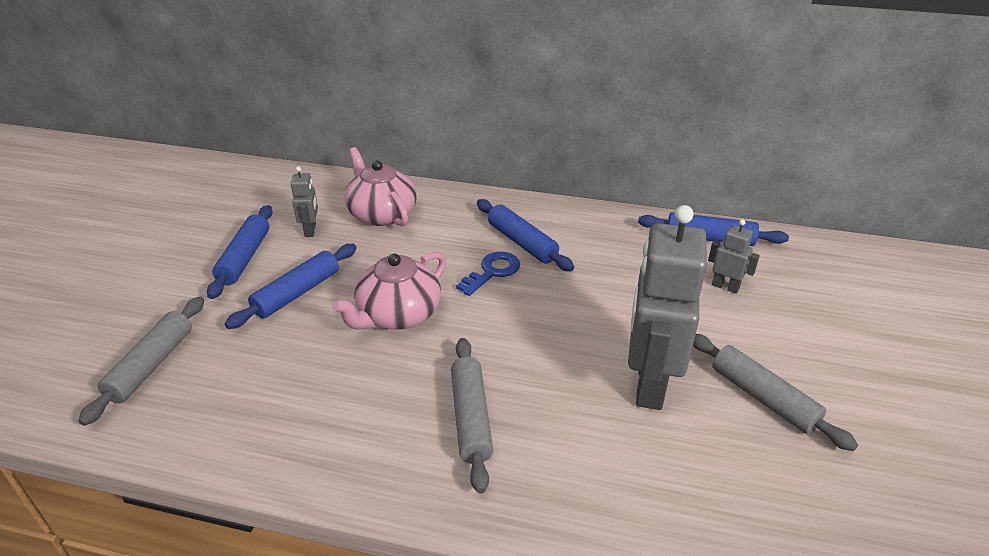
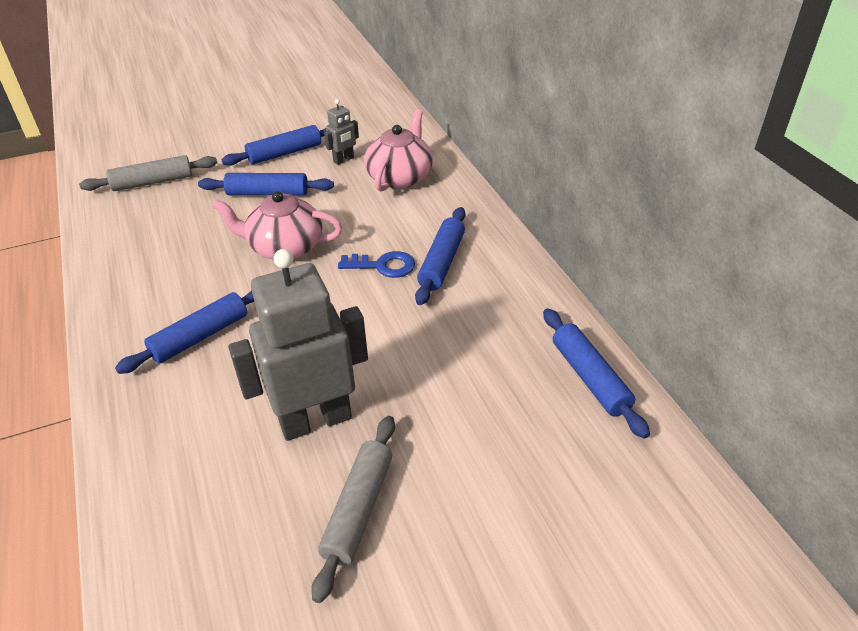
camera: 55 degrees right, 5 degrees up
grey rolling pin [451,338,493,494] -> blue rolling pin [115,290,254,374]
grey robot [708,219,760,294] -> none

